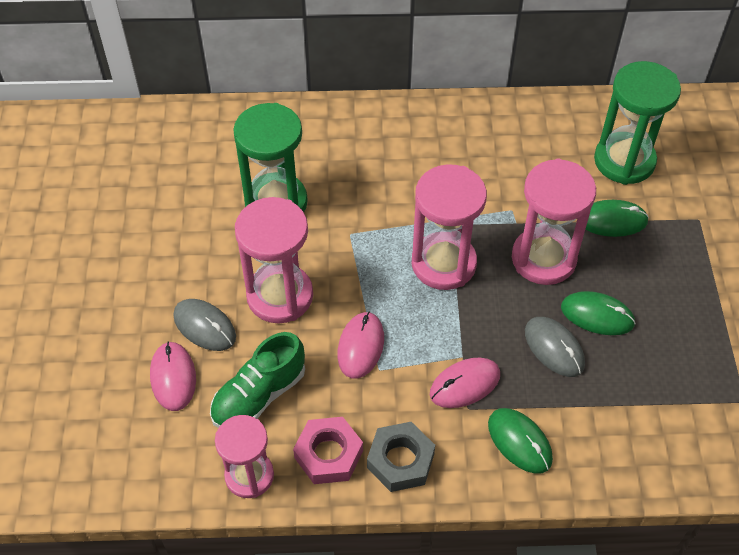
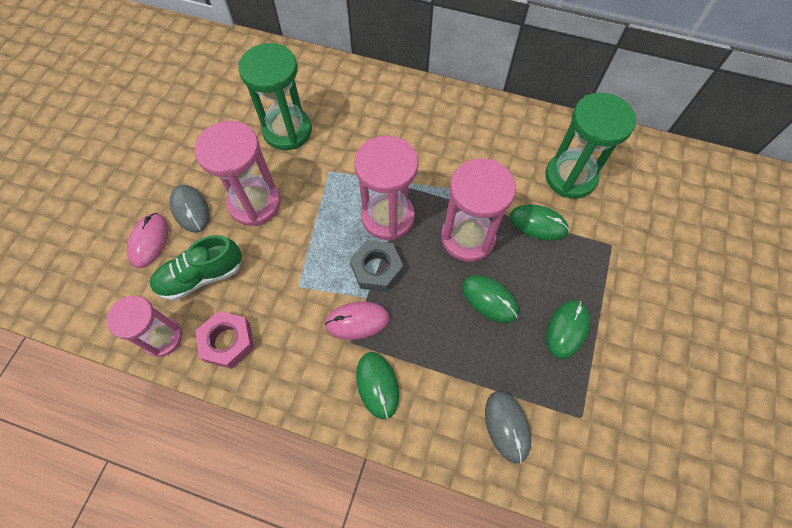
camera: 20 degrees right, 10 degrees up
pink mouse [337,312,384,379] -> none
grey nut [367,422,435,492] -> grey nut moved to [350,240,403,292]
grey mouse [525,317,585,377] -> grey mouse moved to [485,391,531,463]
none -> green mouse [546,300,590,359]

